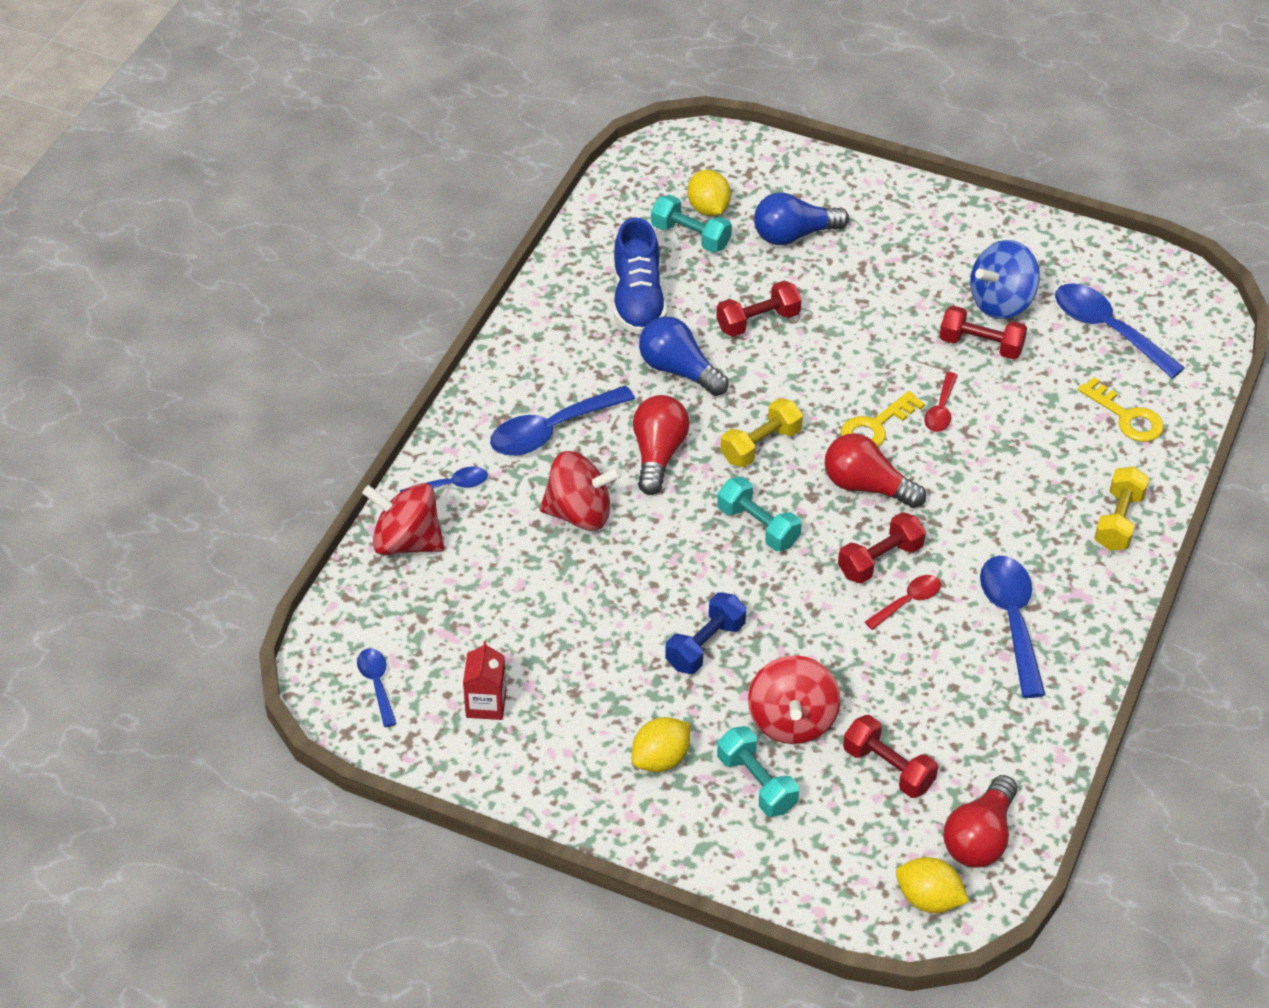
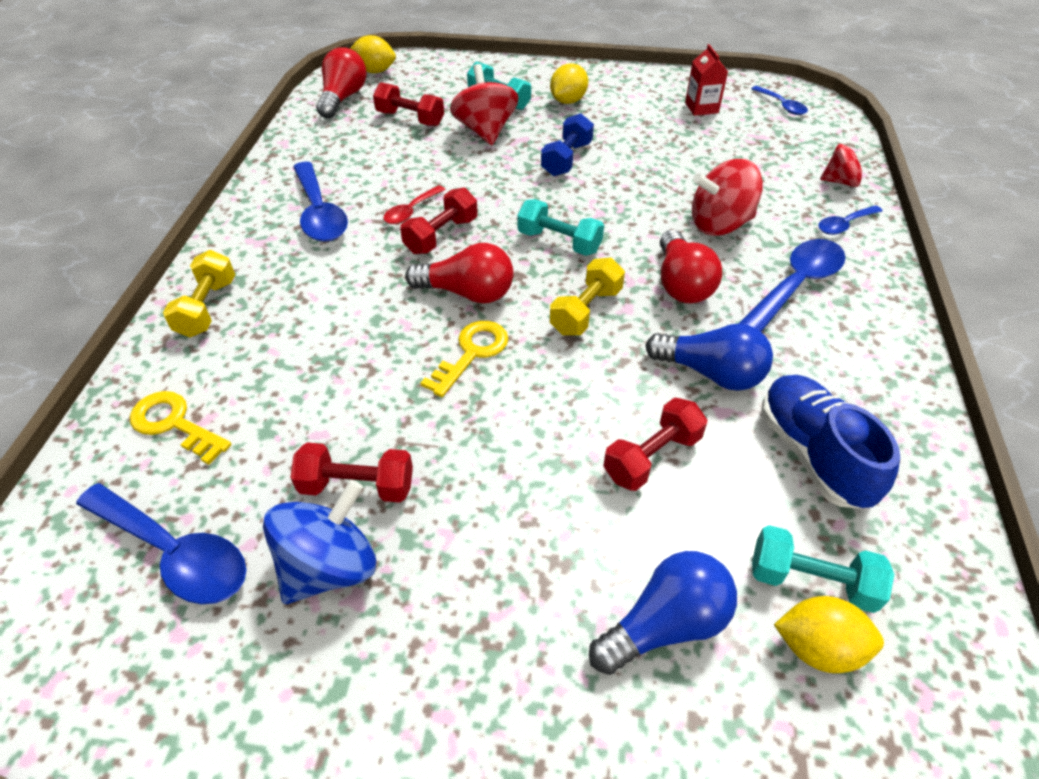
camera: 165 degrees right, 0 degrees up
red spinning top [362,483,445,555] -> red spinning top [820,144,876,187], size x0.62
yellow lemon [687,170,731,216] -> yellow lemon turned 45 degrees counterclockwise [774,596,884,673]
red spoon [924,372,958,432] -> none

